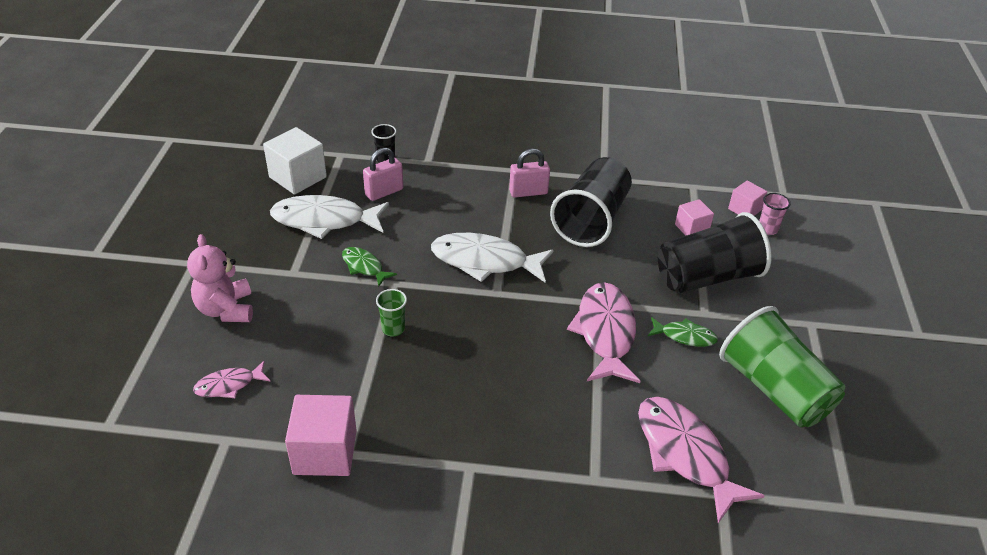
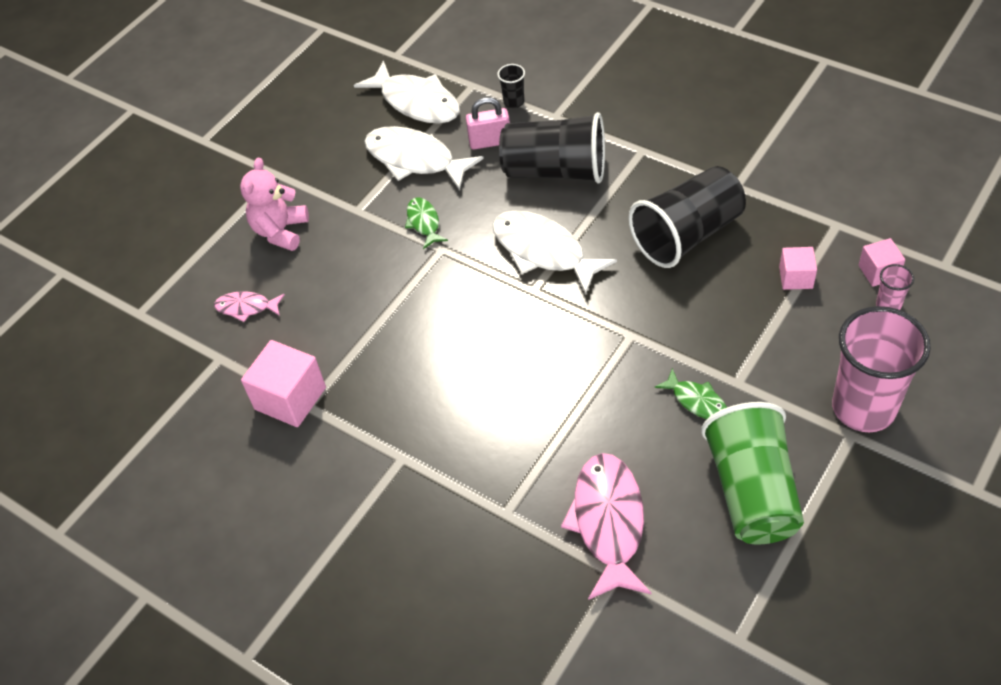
camera: 35 degrees right, 10 degrees up
white cube [263,127,327,195] -> white fish [354,61,460,124]
green cup [376,289,407,337] -> none
pink padlock [509,149,550,198] -> none
pink fish [567,282,641,383] -> none
black cup [658,212,772,294] -> black cup moved to [499,112,605,184]
none -> pink cup [832,306,931,432]

